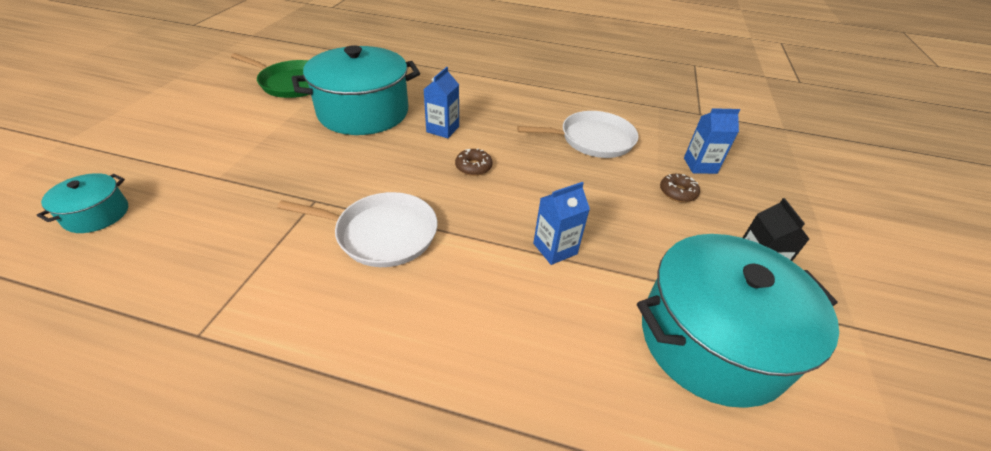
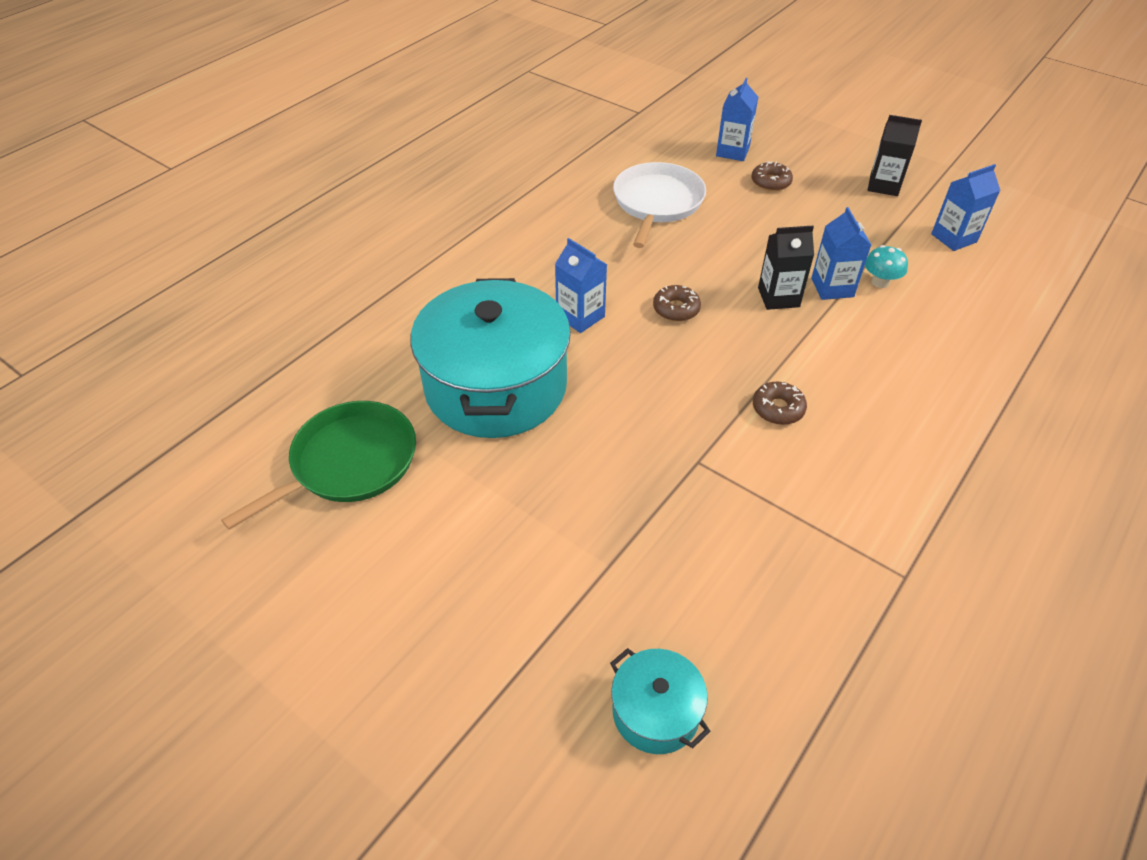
camera: 65 degrees left, 5 degrees up
white pan [277,192,437,267] -> brown donut [753,382,807,425]
turquoise pot [637,234,839,408] -> blue carton [931,164,1001,251]
none -> black carton [758,226,814,310]
none -> turquoise mushroom [865,245,908,288]

